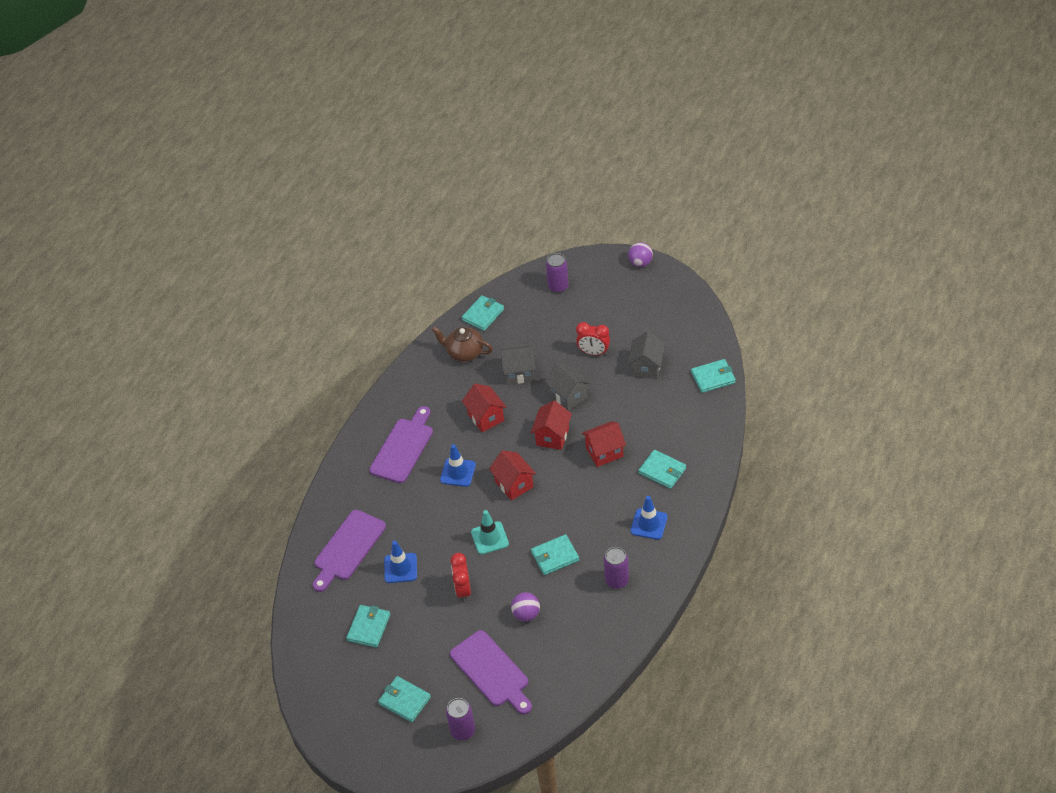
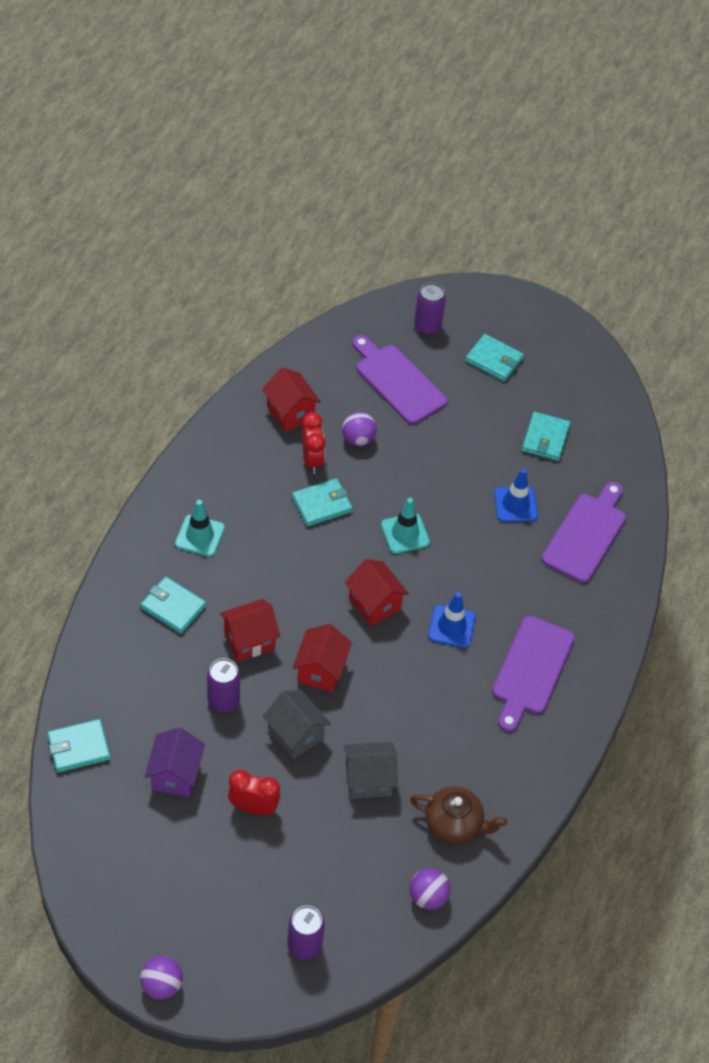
camera: 170 degrees right, 5 degrees up
red clock [450,553,471,602] -> red clock moved to [302,412,325,474]
turquoise wallet [462,295,504,331] -> purple ball [410,868,451,910]
red house [462,383,507,432] -> red house moved to [262,367,321,432]
purple can [604,547,629,589] -> purple can moved to [207,658,240,712]
grey house [628,331,665,379] -> purple house [145,728,205,797]
blue traffic cone [631,496,668,540] -> turquoise traffic cone [175,500,225,557]

